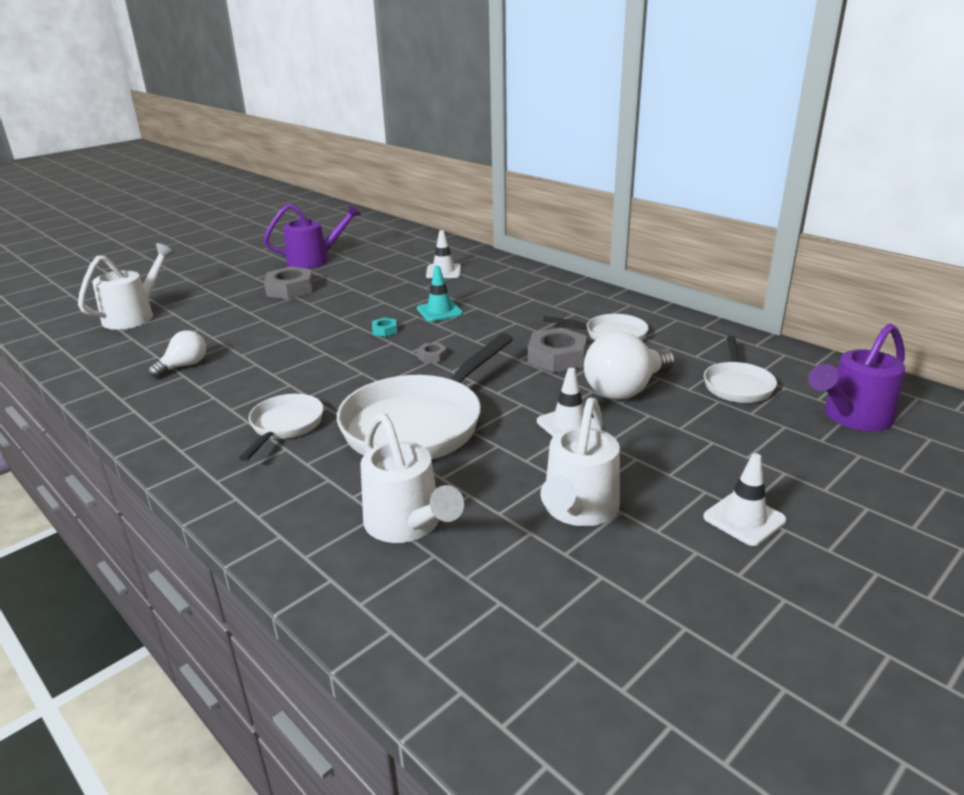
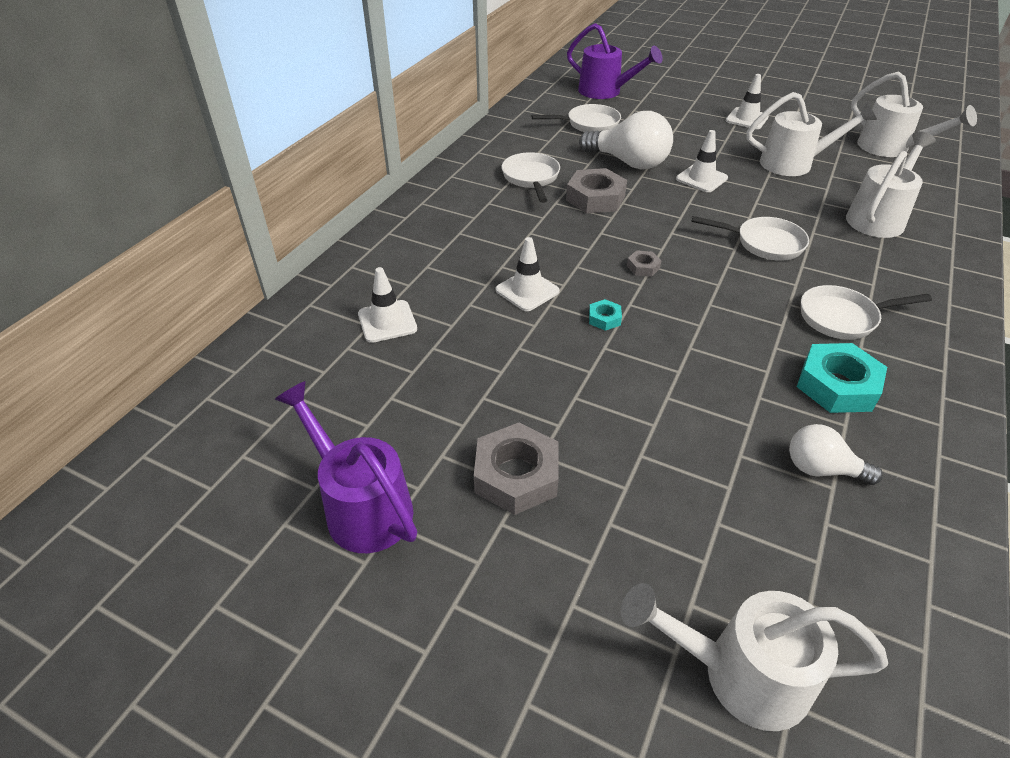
camera: 110 degrees left, 15 degrees up
white pan [337,333,513,459] -> white pan [691,216,809,261], size x0.53
turquoise traffic cone [417,266,463,322] -> white traffic cone [496,237,560,311]
none -> turquoise nut [797,343,887,413]
none -> white watering can [851,72,977,157]

